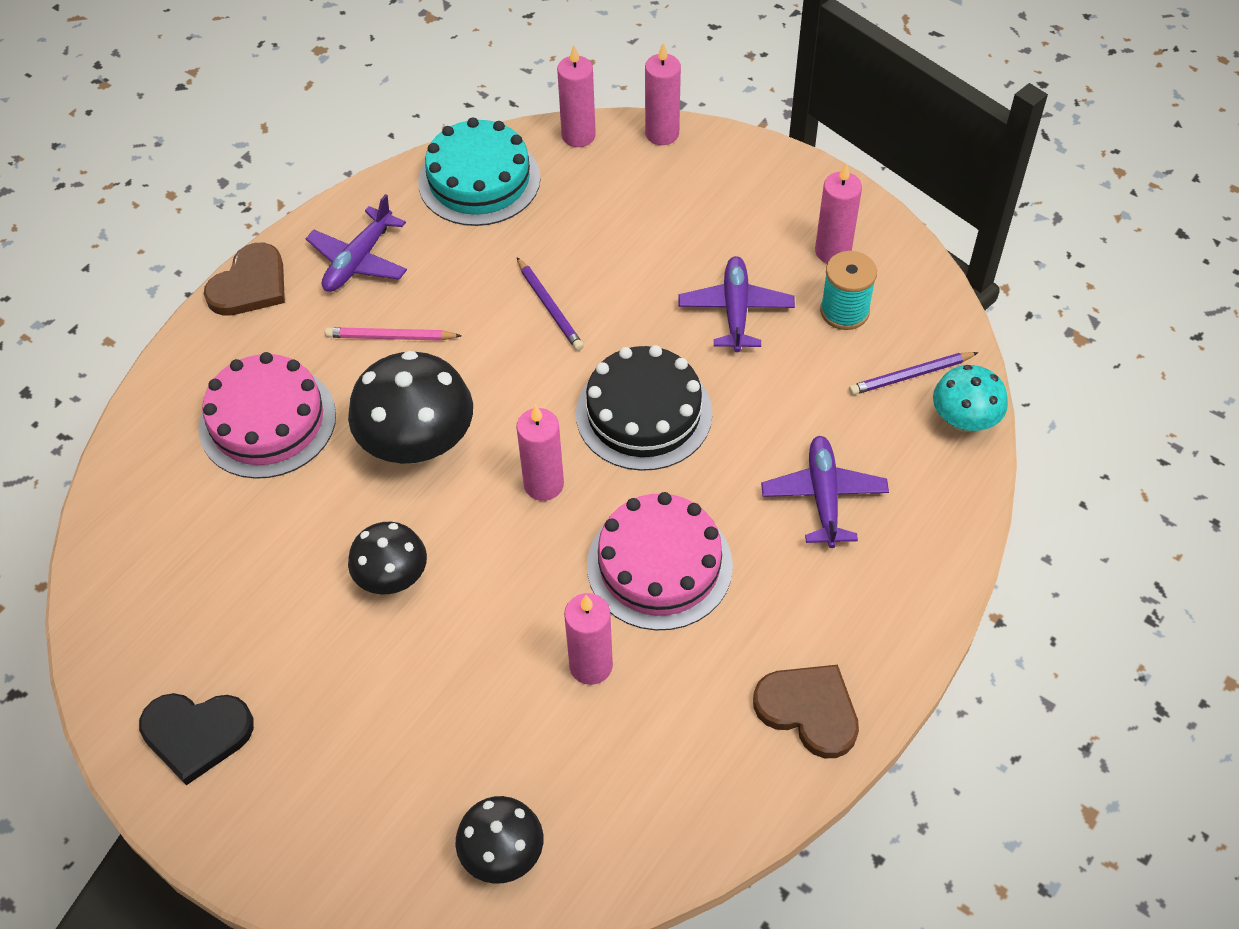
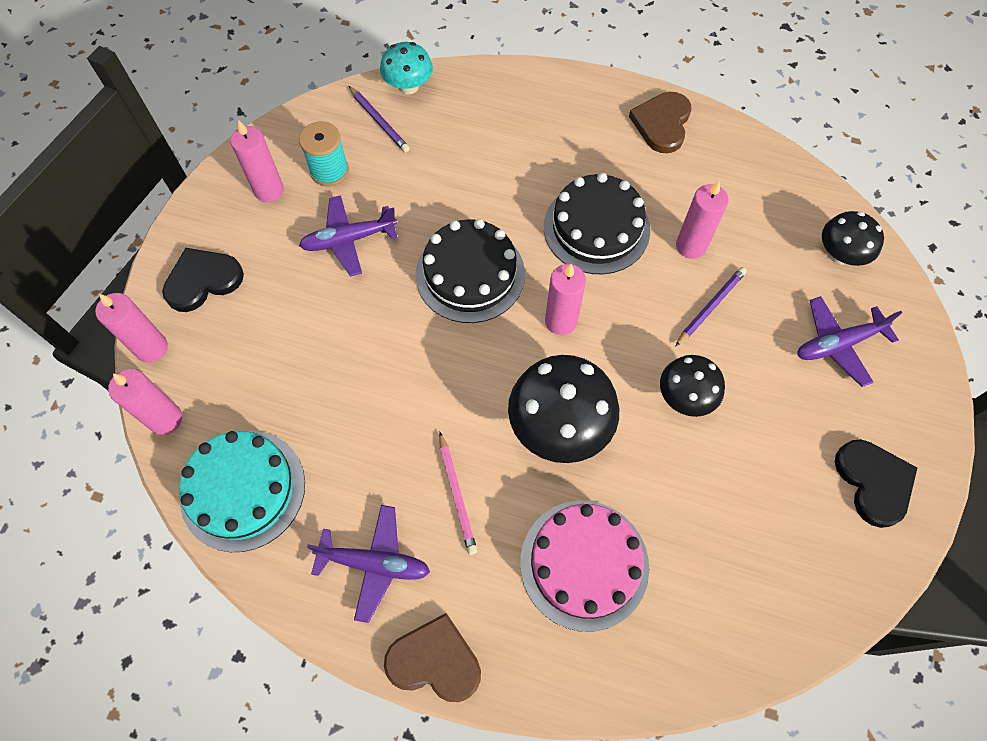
camera: 110 degrees left, 10 degrees up
purple pencil [517,257,584,351] -> purple pencil moved to [675,267,747,347]
pink cake [587,492,733,630] -> black cake [544,173,650,274]
purple plane [761,436,889,548] -> purple plane moved to [797,296,902,387]
none -> black heart [162,248,244,312]

